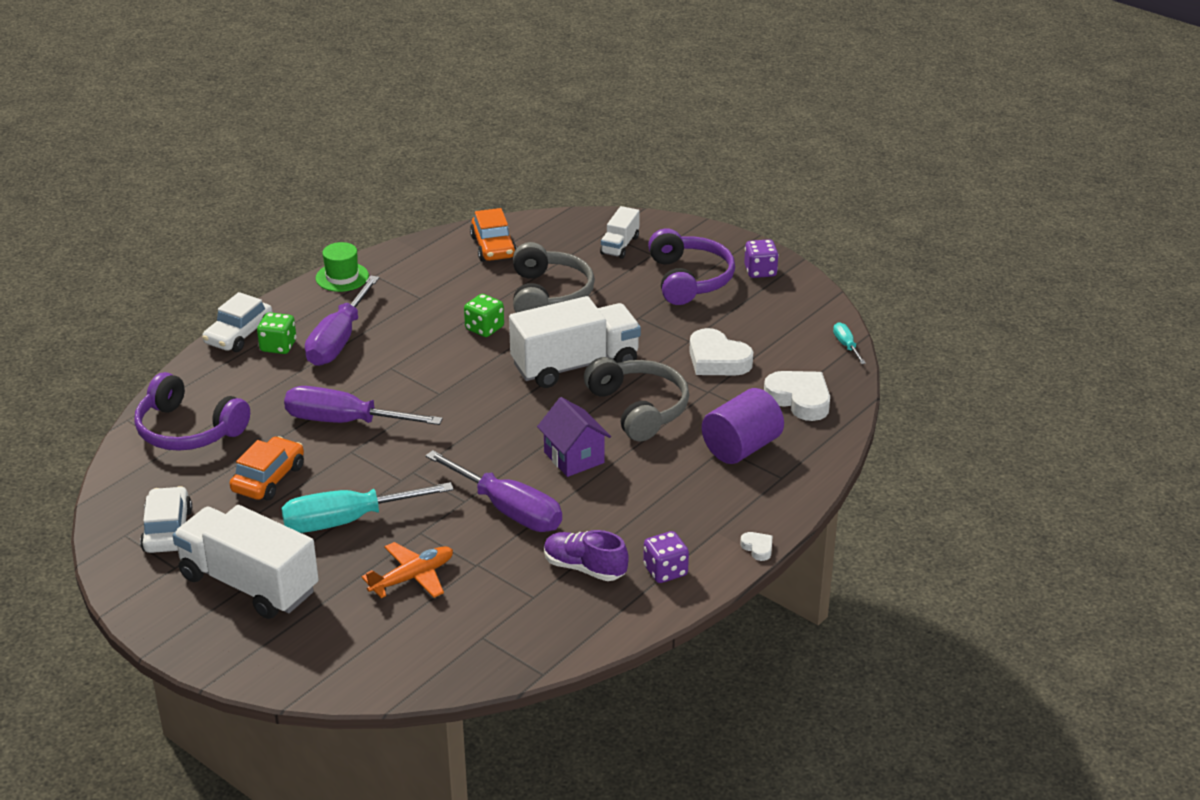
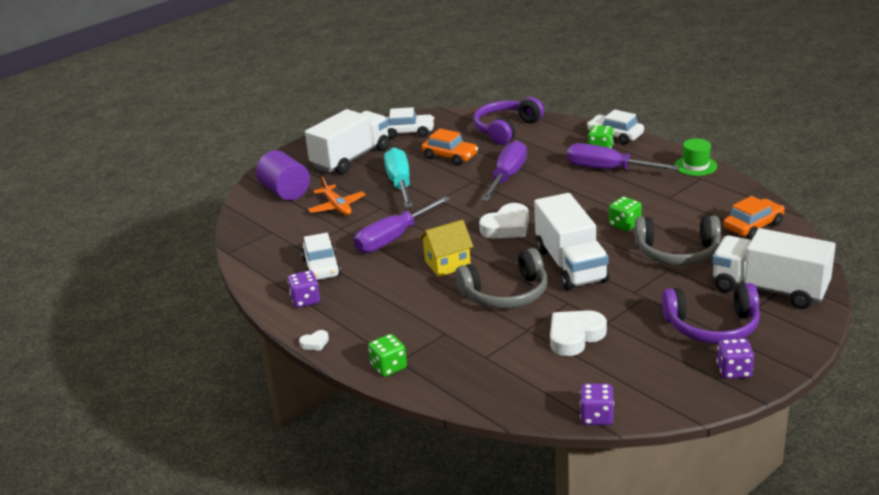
camera: 100 degrees right, 5 degrees down
orange car [470,208,517,262] -> orange car turned 150 degrees clockwise [724,196,785,239]
purple house [537,397,611,477] -> yellow house [419,220,473,277]
purple shoe [544,530,629,581] -> white car [301,233,341,280]
white truck [600,206,640,259] -> white truck [712,228,836,309], size x2.02
purple cylinder [702,388,784,464] -> purple cylinder moved to [256,150,310,201]
white heart [764,371,830,421] -> white heart moved to [479,203,529,238]
turquoise screwdriver [833,322,866,364] -> purple dice [580,383,614,425]
none -> green dice [368,334,407,377]

